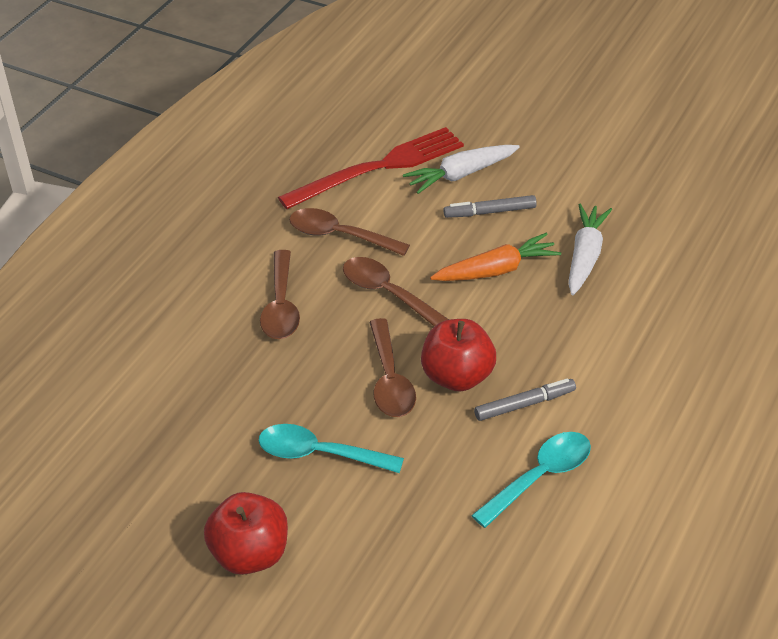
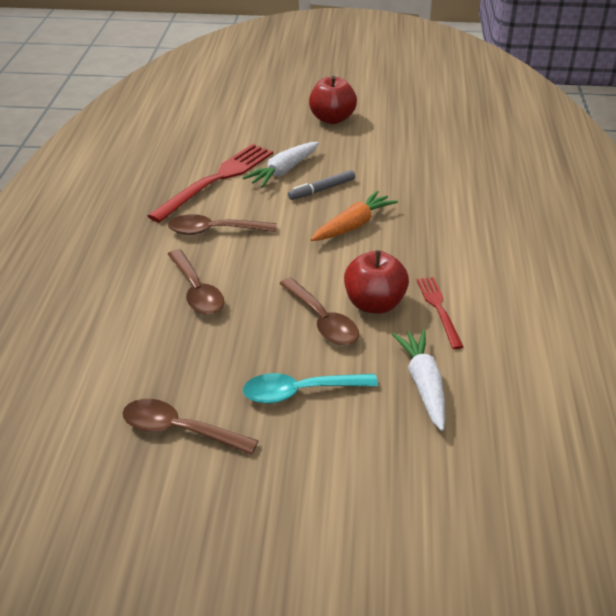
camera: 25 degrees left, 5 degrees down
red apple [204,492,288,575] -> red apple moved to [309,76,357,124]
brown spoon [343,257,449,327] -> brown spoon moved to [123,399,259,455]
turquoise spoon [471,432,591,528] -> none
grey marker [474,378,576,421] -> red fork [417,277,463,349]
white carrot [568,203,612,295] -> white carrot moved to [392,329,445,431]

